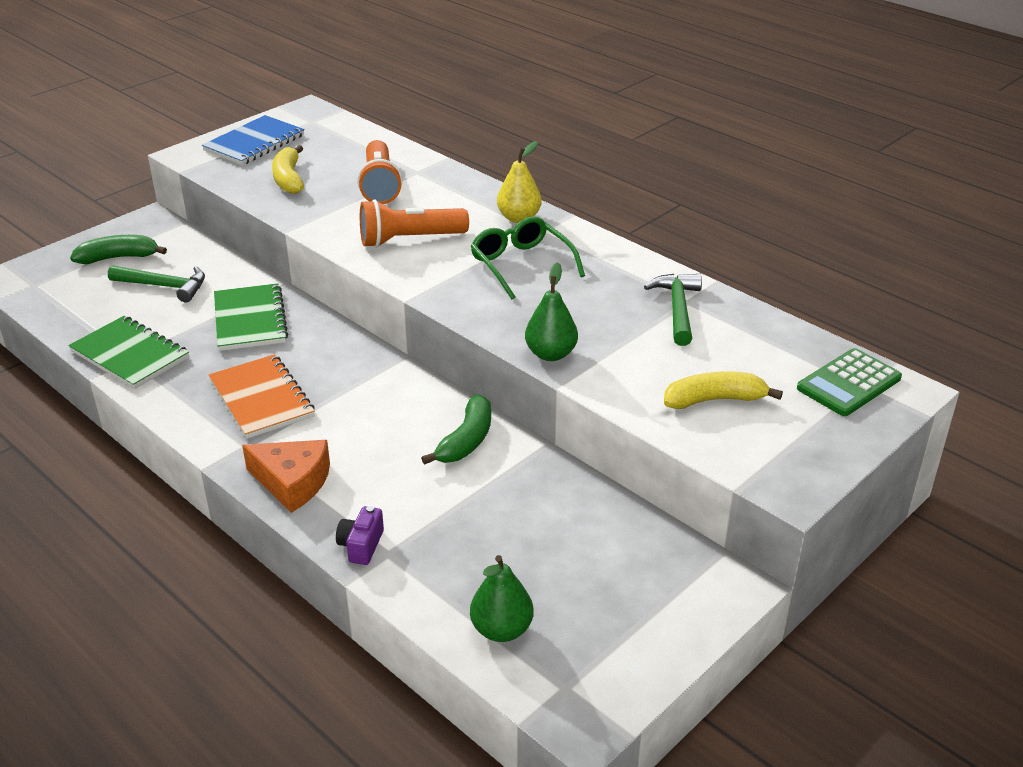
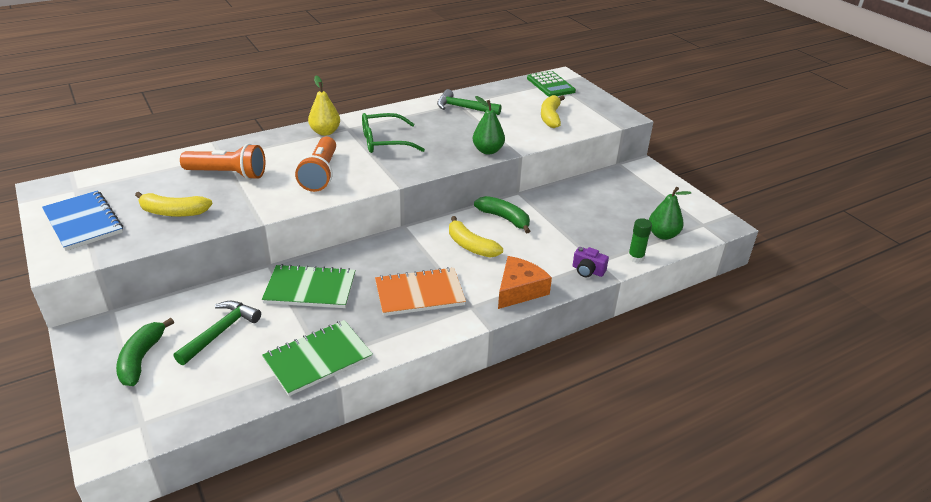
camera: 75 degrees left, 0 degrees up
none -> yellow banana [449,216,503,257]
none -> green glue stick [628,218,652,263]

